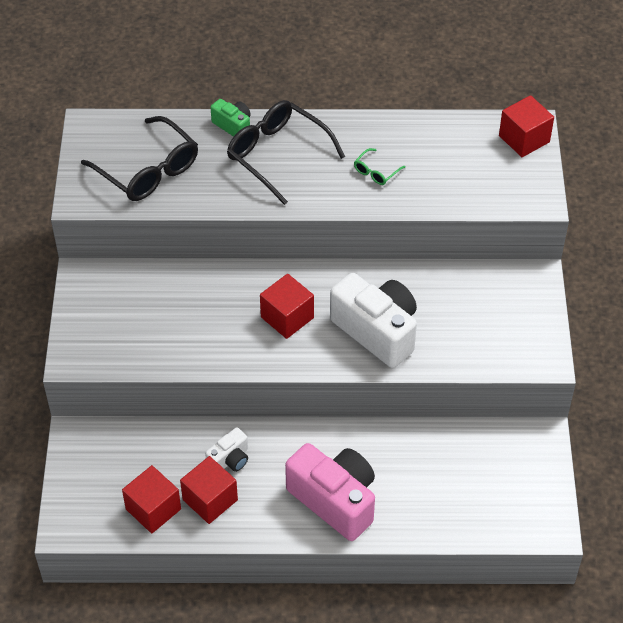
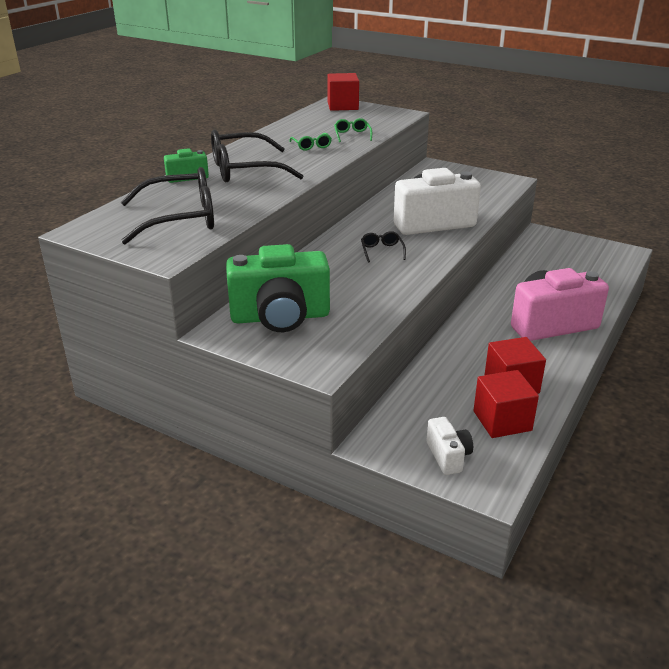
camera: 60 degrees left, 20 degrees down
white camera [205,427,248,472] -> white camera moved to [426,417,473,475]
red cube [260,274,314,339] -> black glasses [361,231,406,263]
none -> green camera [226,244,330,332]
none -> green glasses [334,118,372,142]

